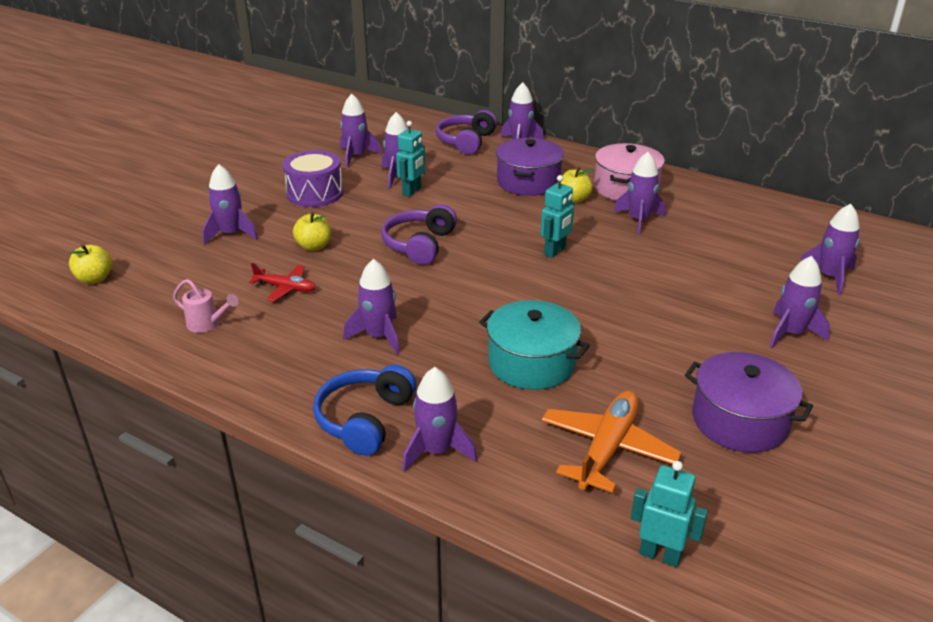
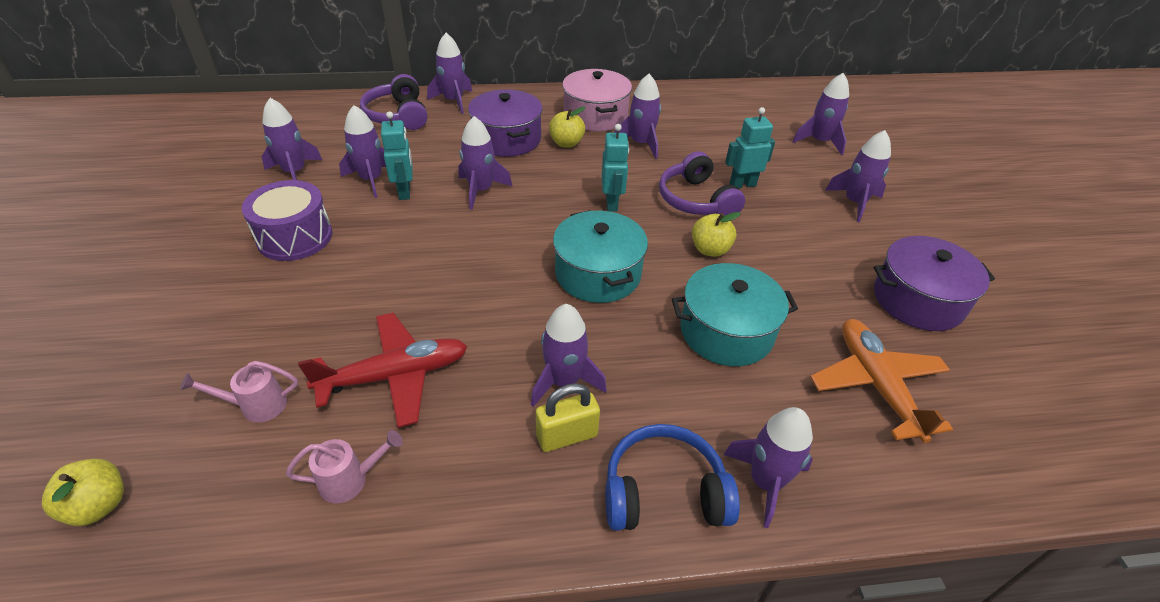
camera: 40 degrees left, 10 degrees up
purple rocket [202,164,258,245] -> purple rocket moved to [458,116,512,210]
red plane [249,263,316,301] -> red plane [298,313,468,428], size x1.69
yellow apple [293,212,331,251] -> yellow apple moved to [692,212,741,257]
blue headphones [313,364,417,456] -> blue headphones turned 105 degrees clockwise [605,424,740,531]
purple headphones [381,204,457,265] -> purple headphones moved to [659,151,745,216]
turquoise robot [631,461,708,567] -> turquoise robot moved to [725,107,775,188]
none -> pink watering can [180,361,298,423]
none -> yellow padlock [536,383,600,452]
none -> turquoise pot [553,210,648,303]

